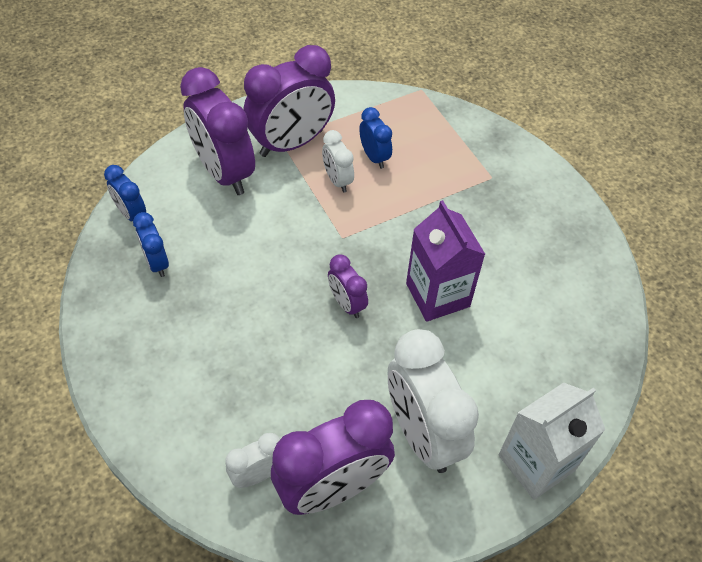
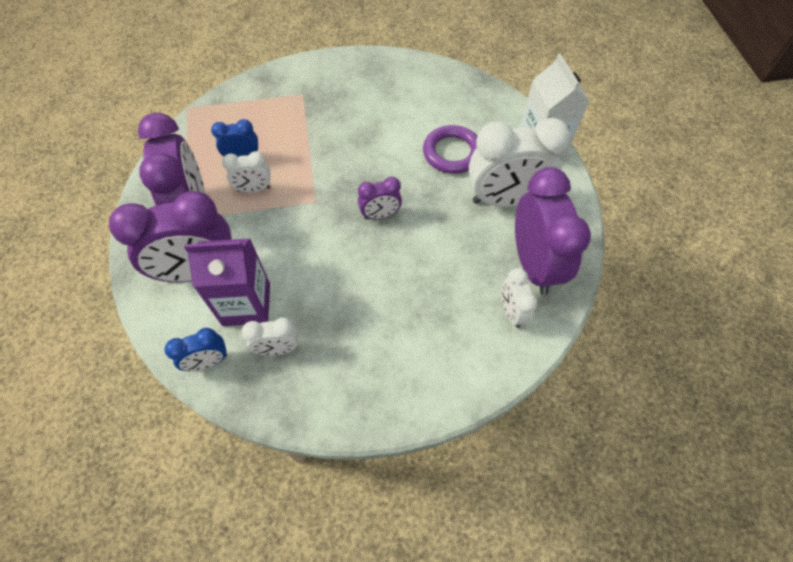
camera: 70 degrees left, 5 degrees up
blue clock [133,212,169,277] -> white clock [242,317,298,356]
purple carton [406,200,485,322] -> purple carton moved to [184,238,270,326]
none -> purple ring [423,125,477,174]

